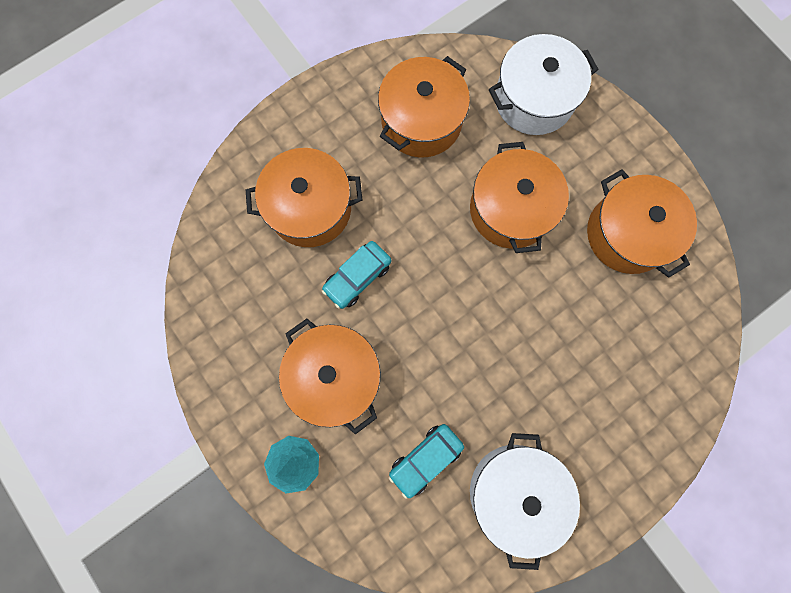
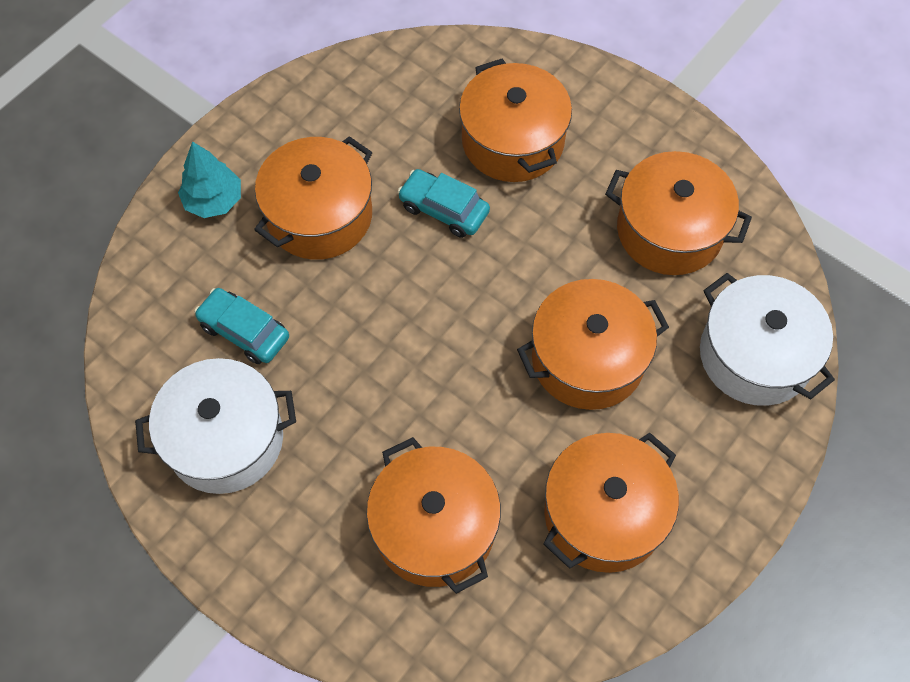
camera: 75 degrees right, 15 degrees down
none -> orange pot [366,437,501,594]

